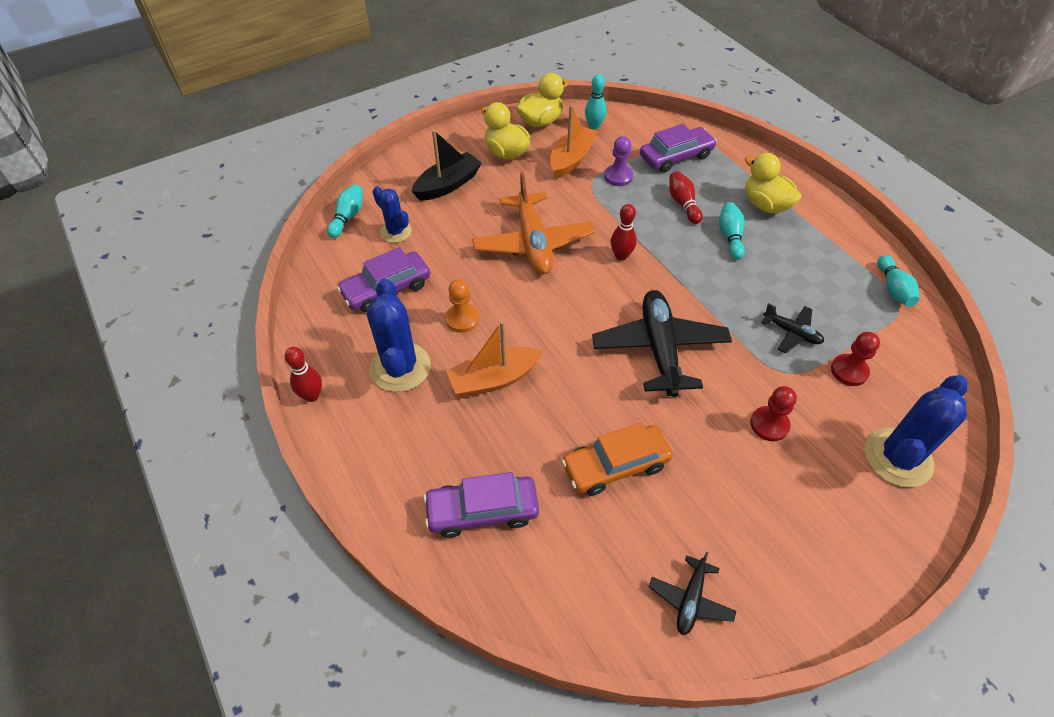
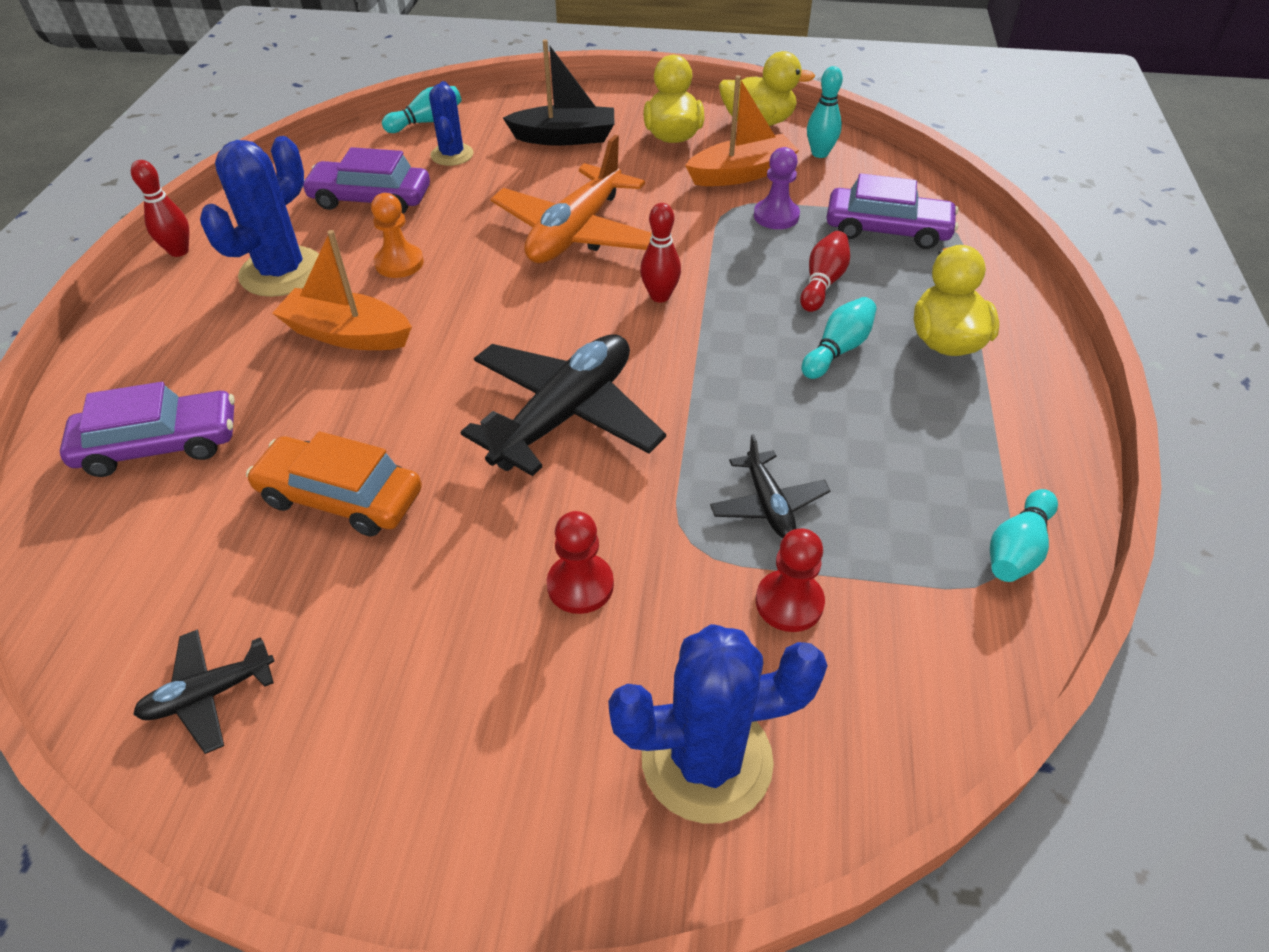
camera: 40 degrees right, 5 degrees down
purple car [423,472,539,538] -> purple car turned 135 degrees clockwise [60,382,235,477]

